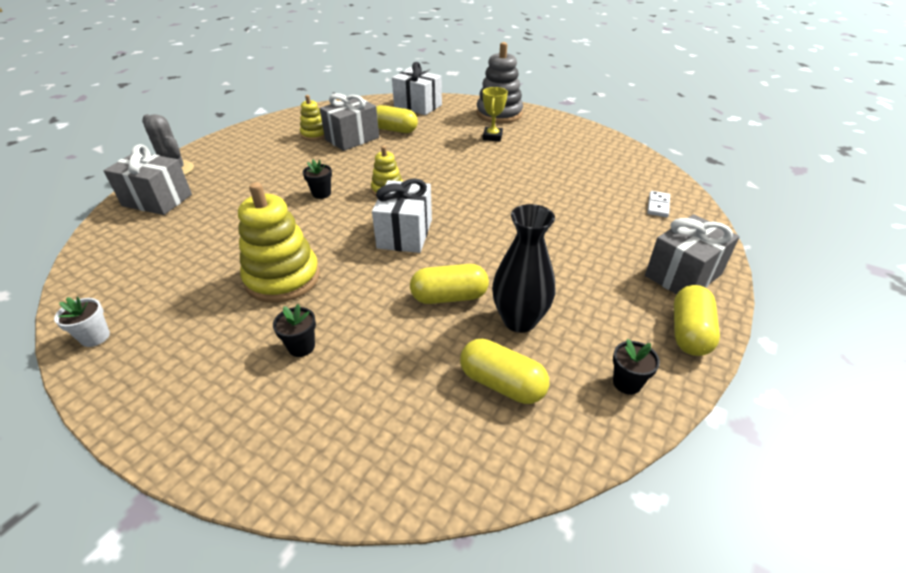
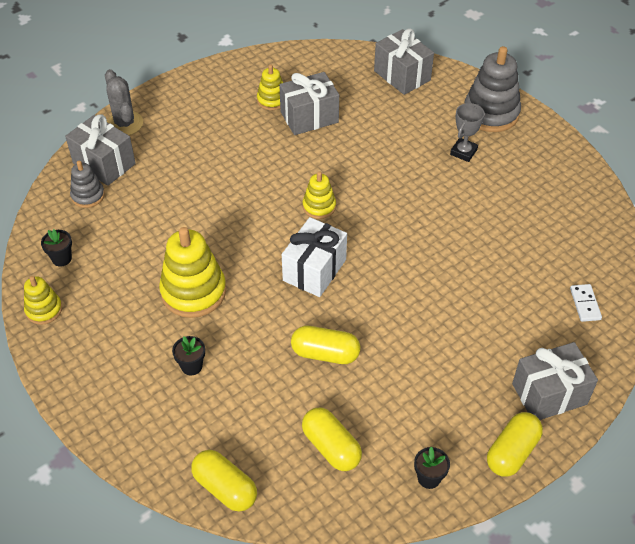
camera: 20 degrees right, 10 degrees up
white flower pot [54,297,110,347] -> yellow stacking toy [24,276,62,325]
black flower pot [303,160,332,199] -> black flower pot moved to [41,229,72,267]
yellow capsule [376,105,418,133] -> yellow capsule moved to [191,450,257,512]
white gift [392,62,442,115] -> grey gift [374,29,434,95]
yellow trophy [483,87,508,142] -> grey trophy [450,103,485,162]
black vase [492,204,555,333] -> none
white domino [647,191,670,217] -> white domino turned 45 degrees counterclockwise [570,284,602,322]
none -> grey stacking toy [70,160,105,208]

